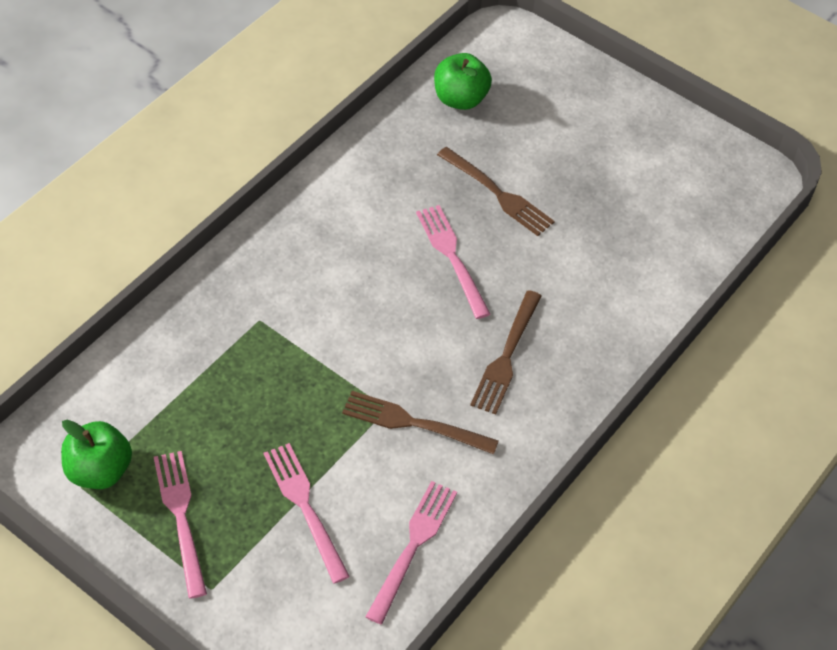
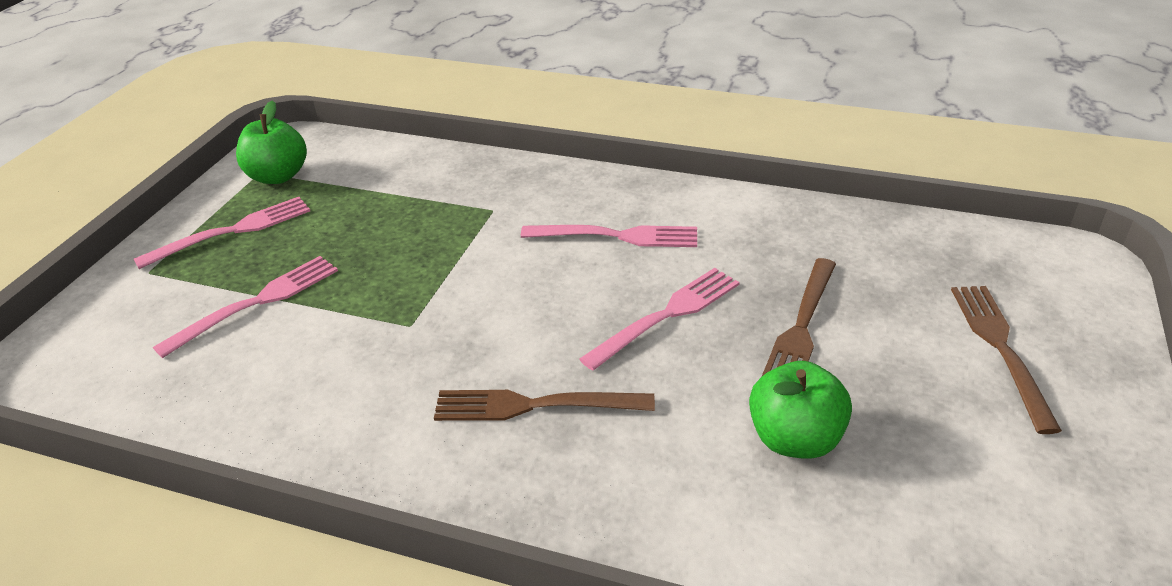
camera: 75 degrees right, 15 degrees down
brown fork [342,391,499,454] -> brown fork moved to [951,286,1062,434]
pink fork [366,481,457,624] -> pink fork moved to [521,225,697,247]
green apple [434,53,492,110] -> green apple moved to [749,361,852,459]

